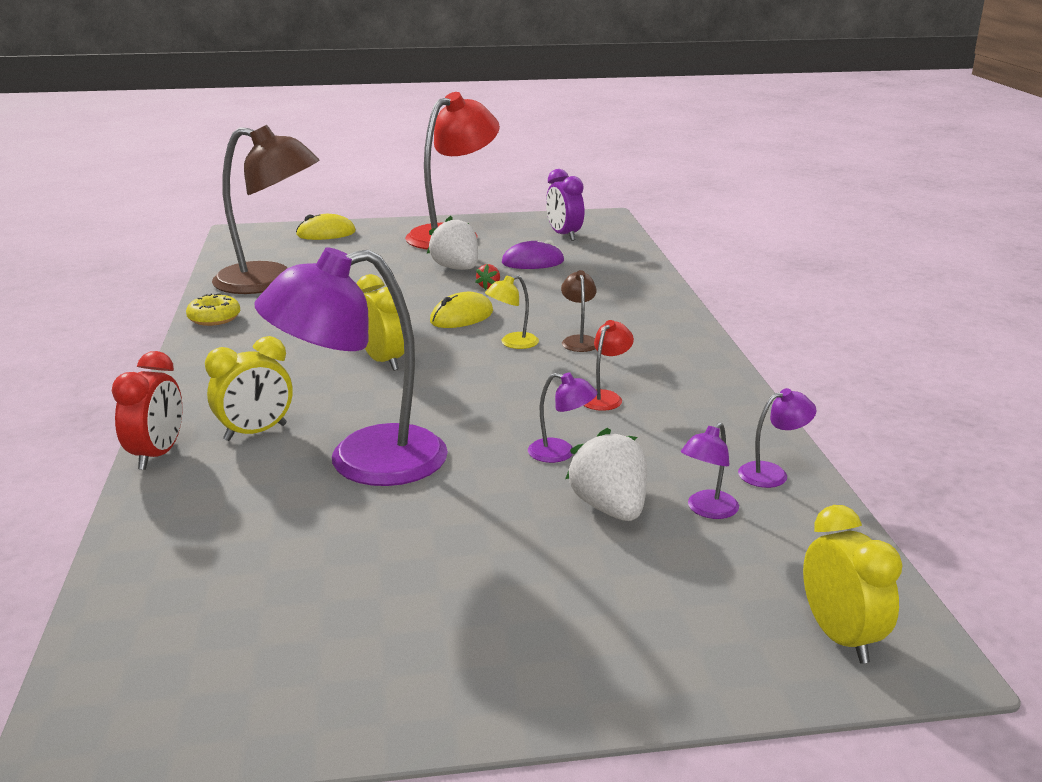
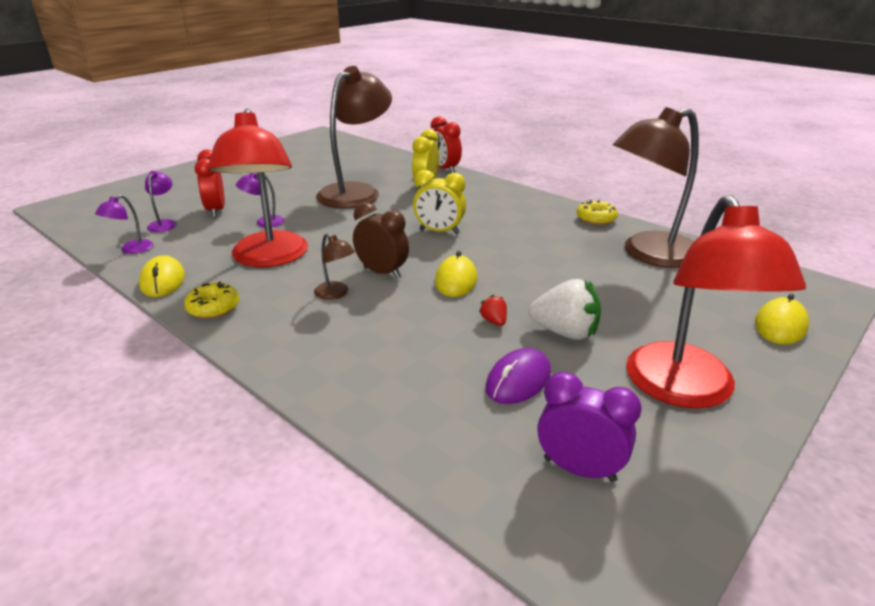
camera: 140 degrees right, 5 degrees up
purple lamp [255,247,448,486] -> brown lamp [316,66,392,209]
yellow lamp [485,275,539,349] -> brown clock [353,202,409,279]
white strawberry [565,428,647,521] -> red clock [195,149,225,218]
red lamp [583,320,634,411] -> red lamp [207,109,308,267], size x2.46
yellow clock [803,505,902,663] -> none
none -> yellow mouse [139,255,185,297]
none -> yellow donut [184,281,239,319]

